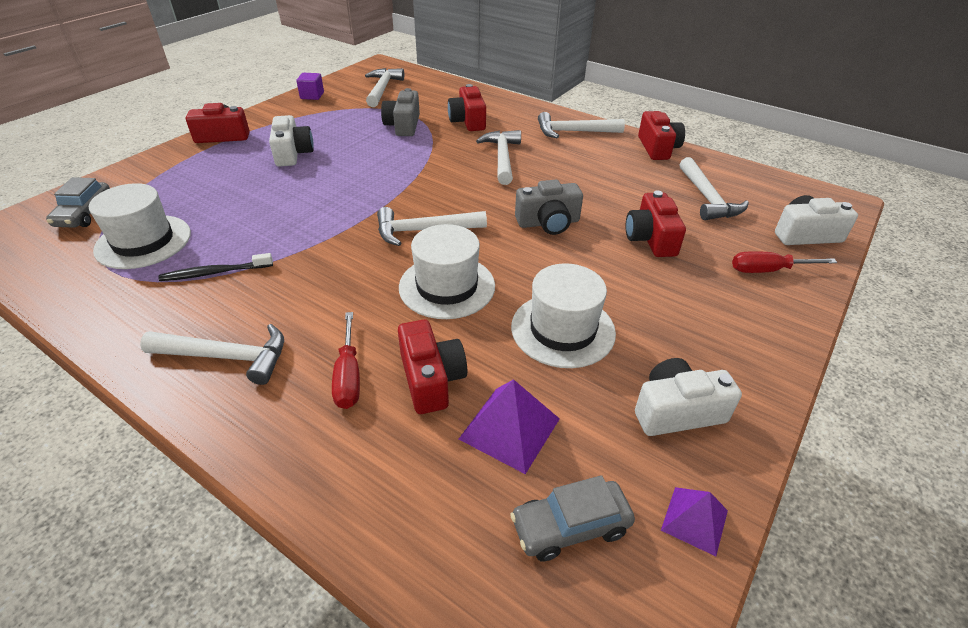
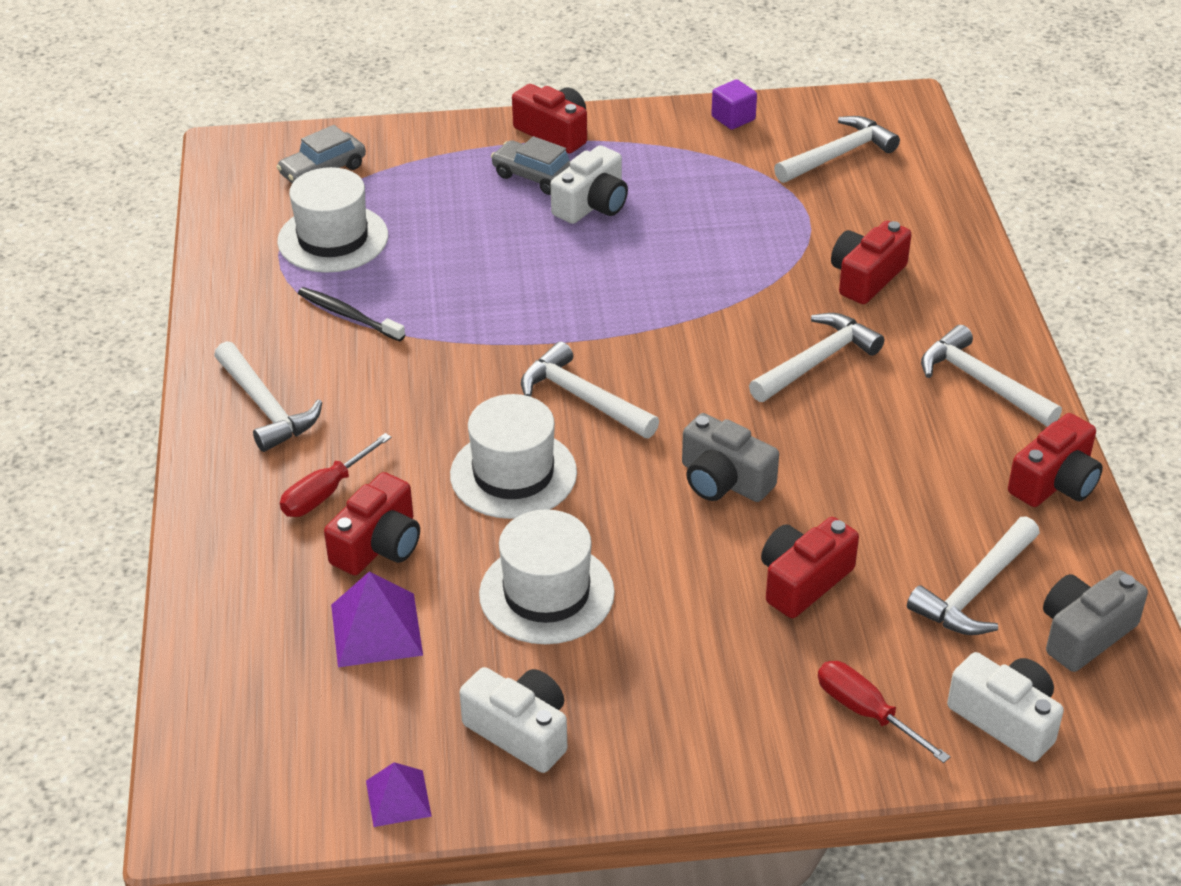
camera: 50 degrees right, 0 degrees up
grey camera [381,88,420,136] -> grey camera moved to [1043,570,1148,672]
grey car [510,475,635,561] -> grey car moved to [491,136,571,195]

